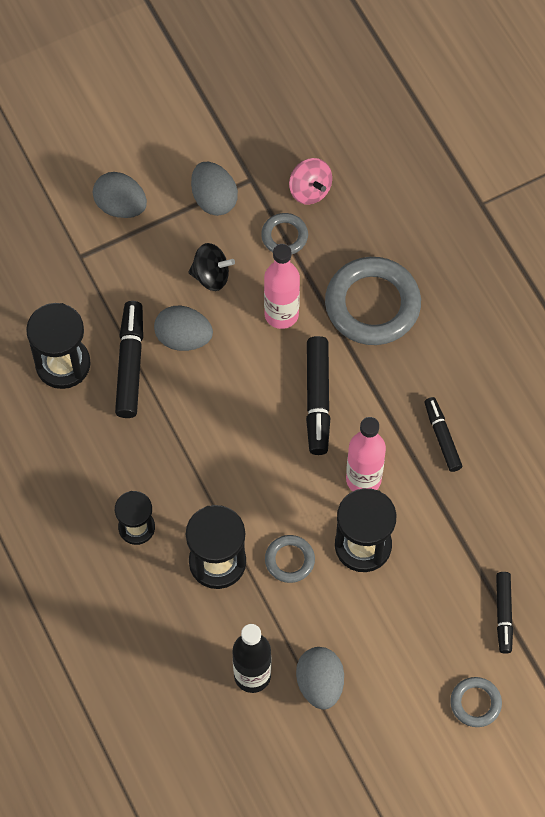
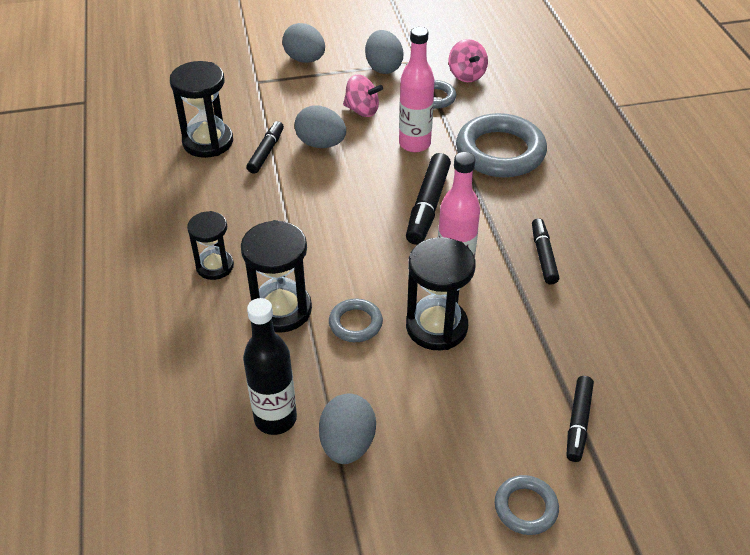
camera: 15 degrees right, 20 degrees down
black marker [115,301,143,418] -> black marker [246,121,284,174], size x0.64
black spinning top [189,243,235,291] -> pink spinning top [343,74,383,117]

